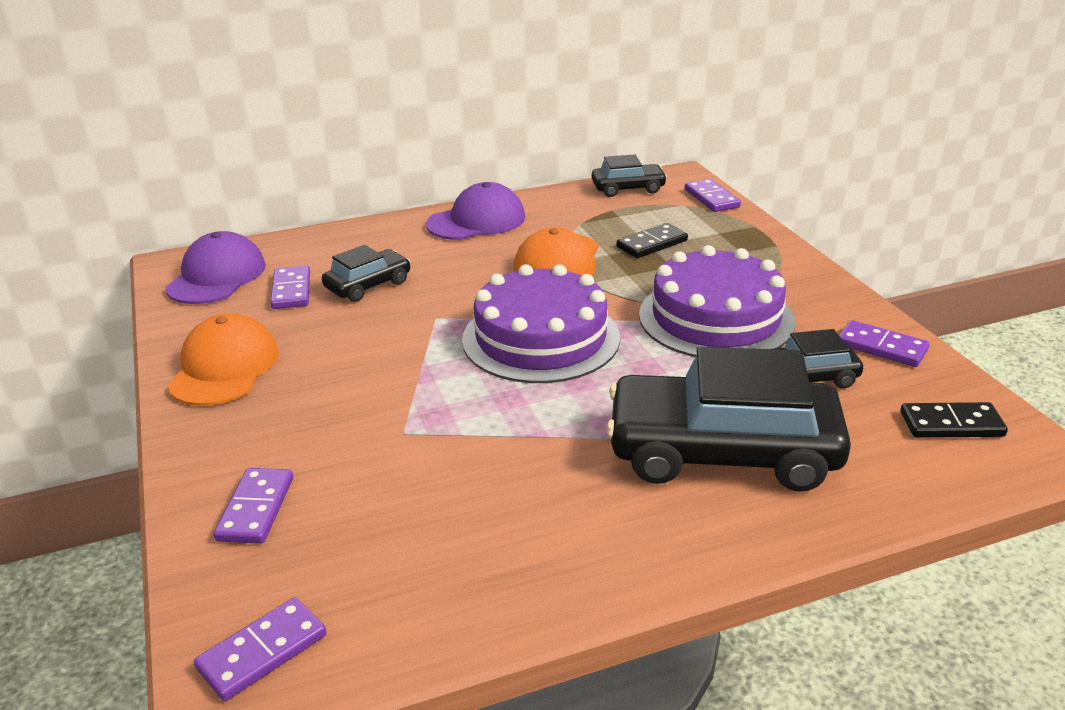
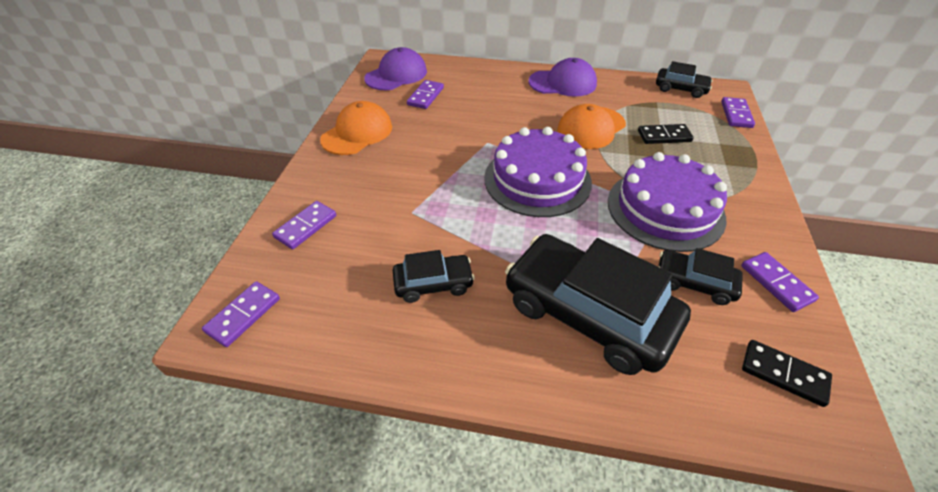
camera: 30 degrees right, 15 degrees up
purple domino [194,597,327,701] -> purple domino turned 45 degrees counterclockwise [202,281,280,347]
black car [322,245,411,302] -> black car moved to [393,250,475,303]

